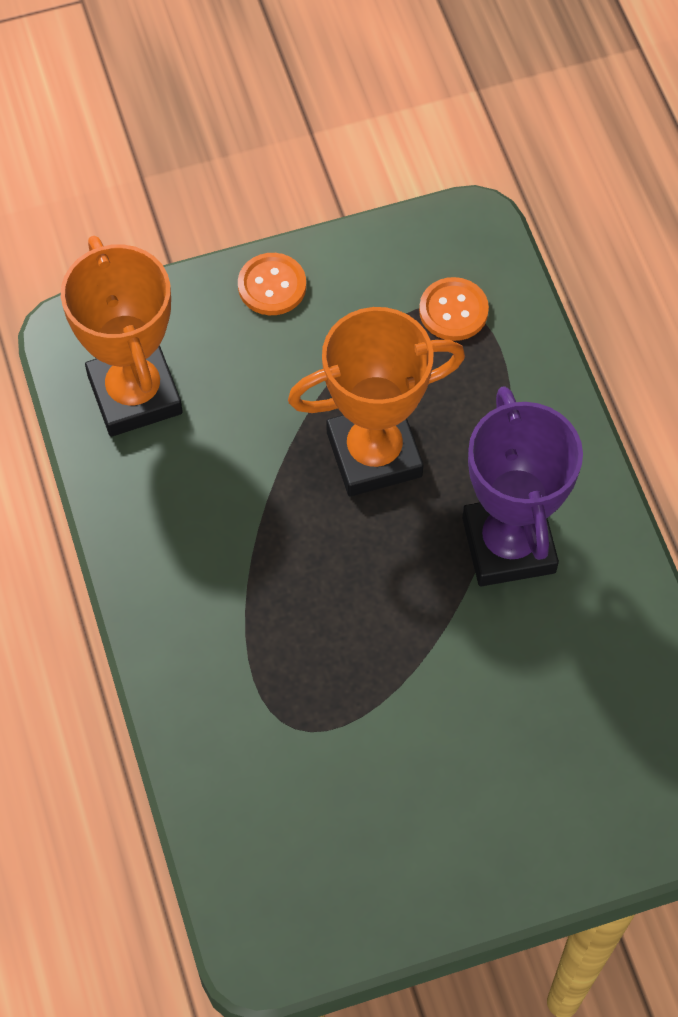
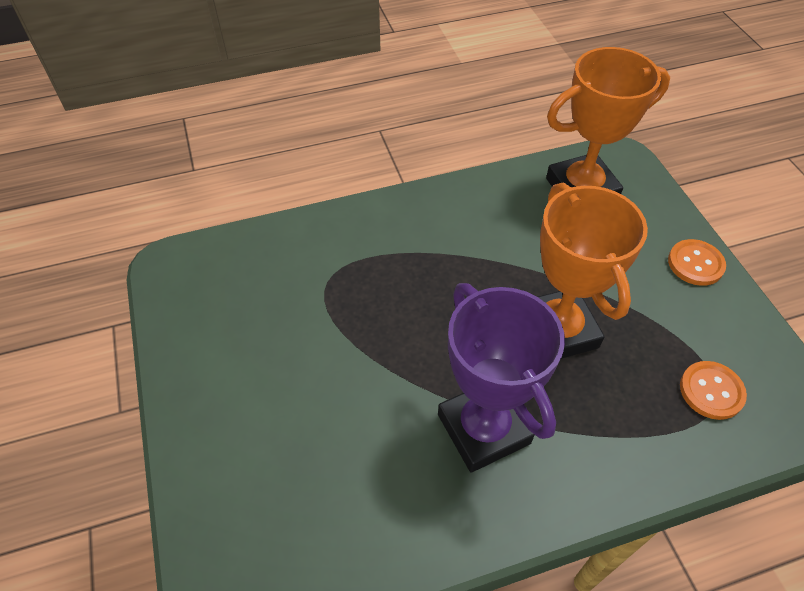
camera: 90 degrees right, 10 degrees down
purple trophy [462,386,583,586] -> purple trophy turned 75 degrees clockwise [438,283,565,473]

